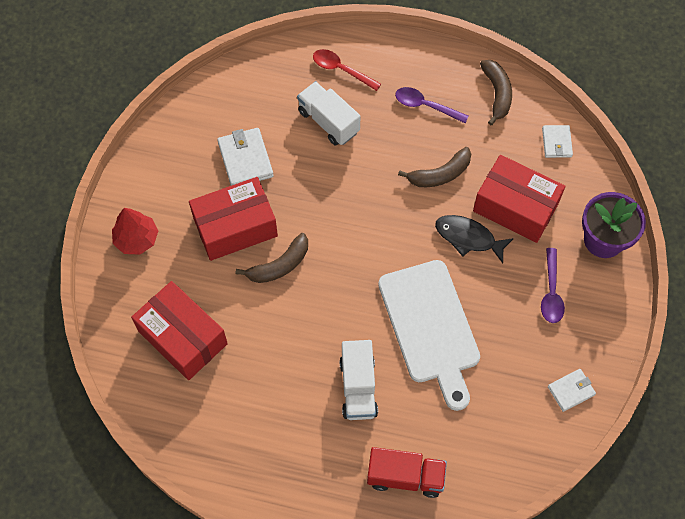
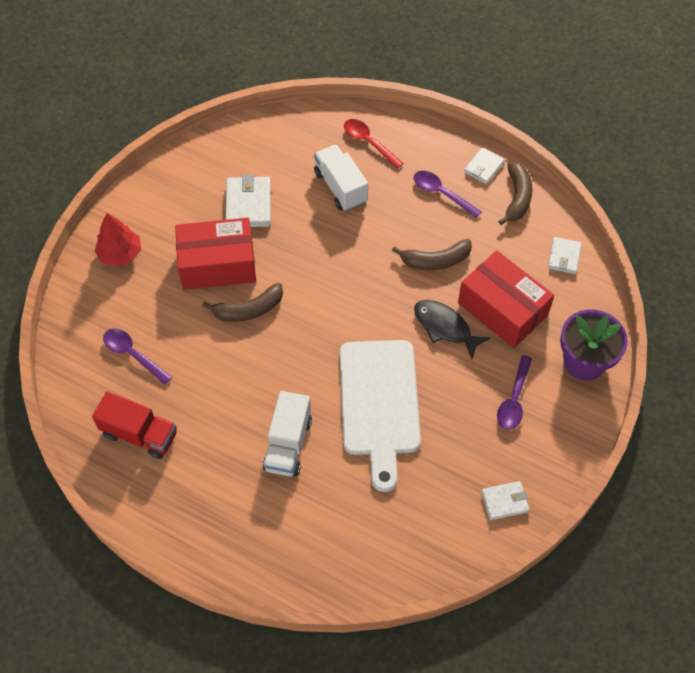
camera: 15 degrees right, 5 degrees down
red box [131,281,228,380] -> purple spoon [103,329,172,385]
red truck [367,447,447,498] -> red truck moved to [92,391,177,459]
none -> white wallet [464,147,504,184]

